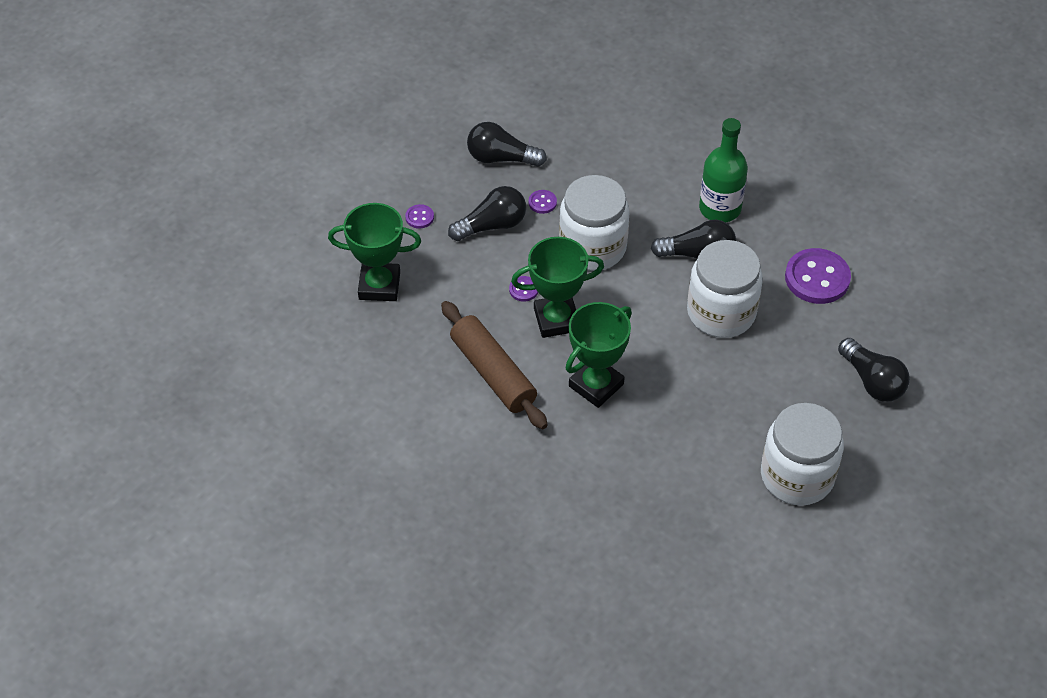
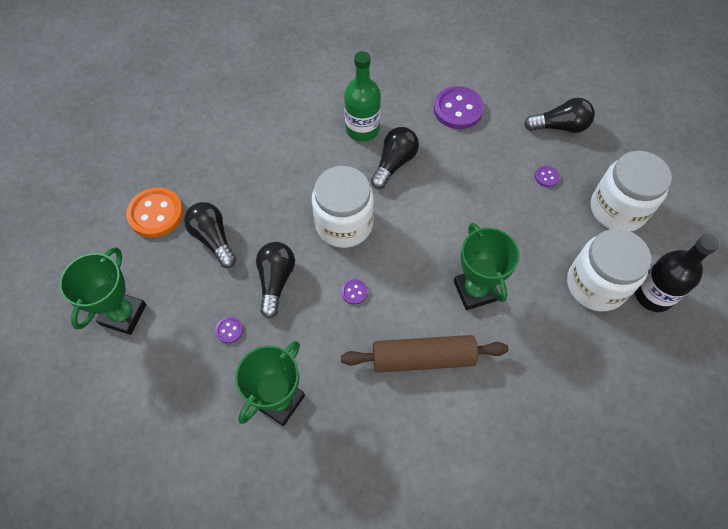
camera: 60 degrees left, 10 degrees up
black light bulb [467,122,547,167] -> black light bulb turned 105 degrees clockwise [184,202,237,268]
green trophy [511,237,604,338] -> green trophy moved to [59,247,146,335]
purple button [529,190,557,214] -> purple button moved to [535,166,560,187]
white jar [687,240,763,338] -> white jar moved to [567,229,651,311]
none -> orange button [126,187,183,238]
none -> black bottle [635,234,719,312]

